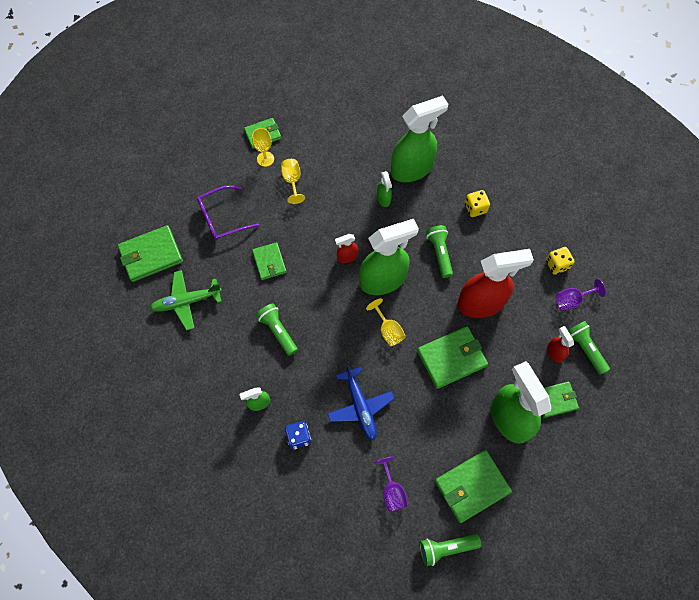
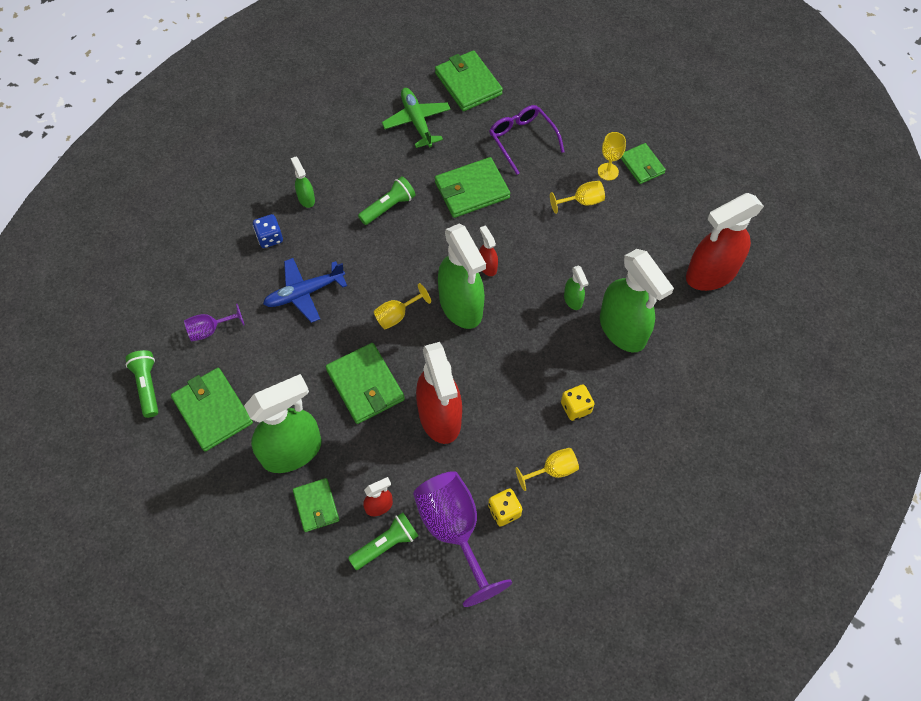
camera: 85 degrees right, 5 degrees down
green wallet [252,242,287,280] -> green wallet [435,157,510,218], size x1.60
green spray bottle [377,171,392,207] -> green spray bottle turned 90 degrees counterclockwise [564,265,589,310]
green flashlight [426,225,453,278] -> none
purple goblet [556,279,606,310] -> purple goblet [413,471,512,607], size x2.01
none -> yellow goblet [515,448,579,491]
none -> red spray bottle [686,193,764,291]

